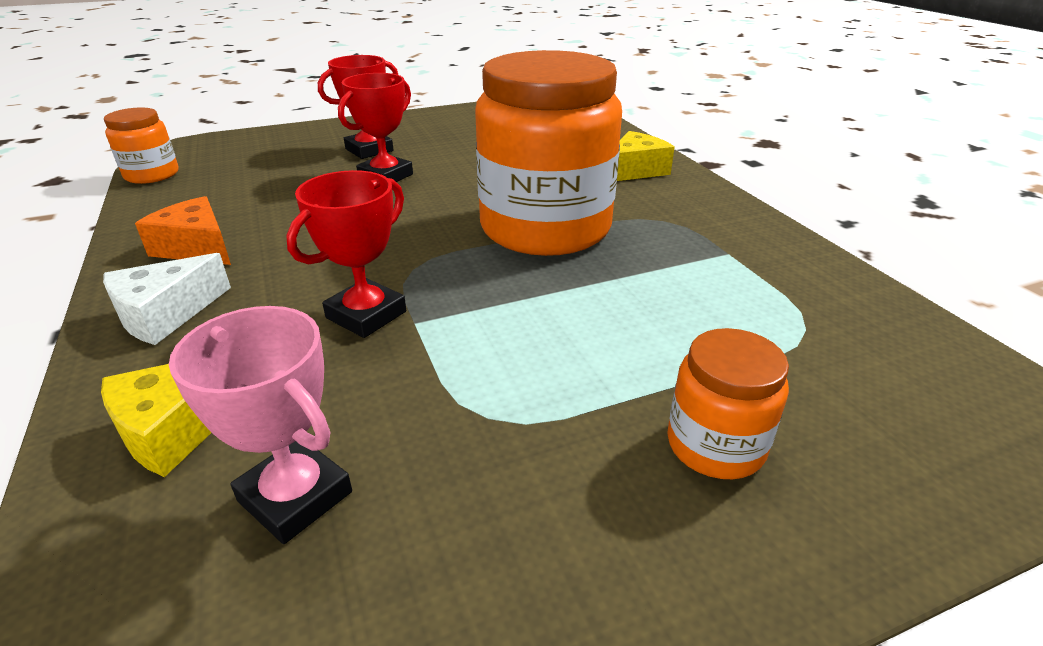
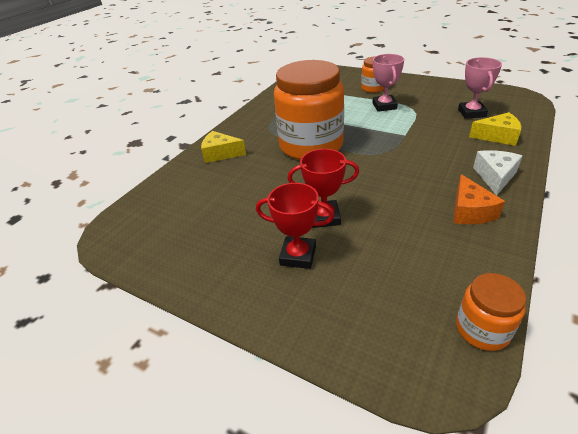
camera: 125 degrees left, 5 degrees up
white cheese [103,253,231,345] -> white cheese turned 75 degrees counterclockwise [473,150,522,196]
red trophy [286,170,406,338] -> none
none -> pink trophy [373,54,404,112]

